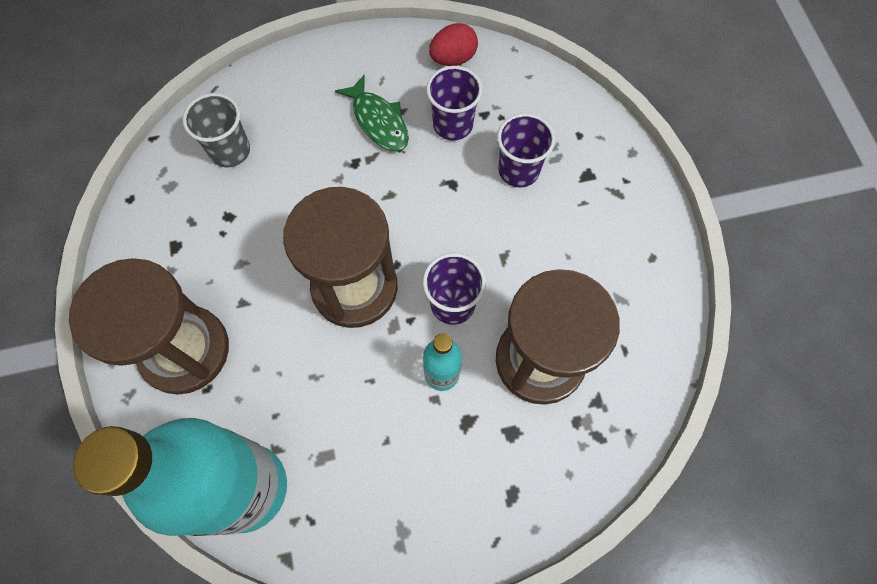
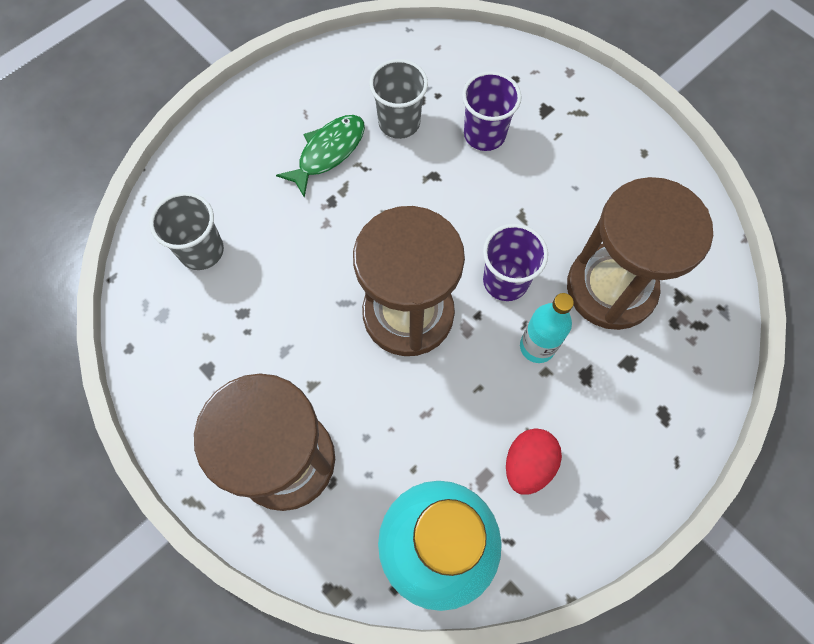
camera: 30 degrees left, 0 degrees up
green fish [335,75,409,152] -> green fish turned 75 degrees counterclockwise [276,115,365,198]
purple cup [426,66,483,140] -> grey cup [369,59,428,139]
red egg [429,23,478,66] -> red egg moved to [506,428,562,495]

